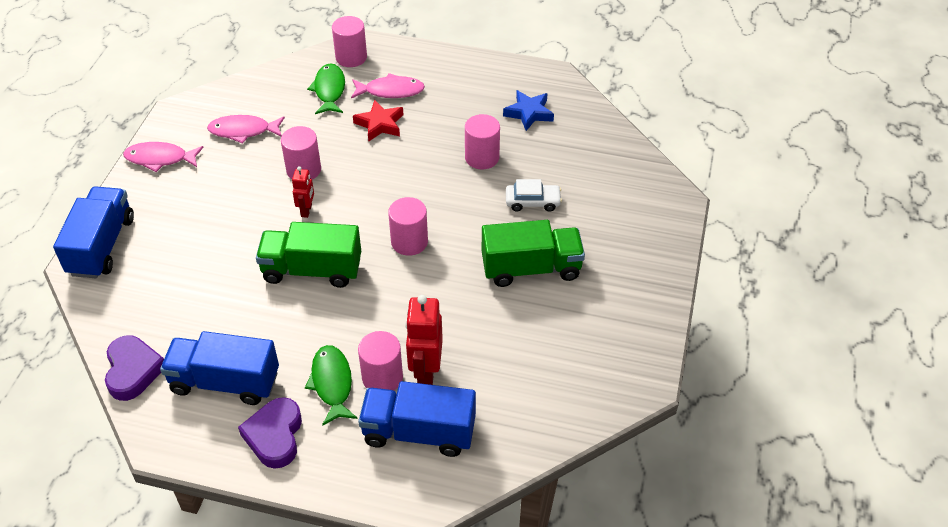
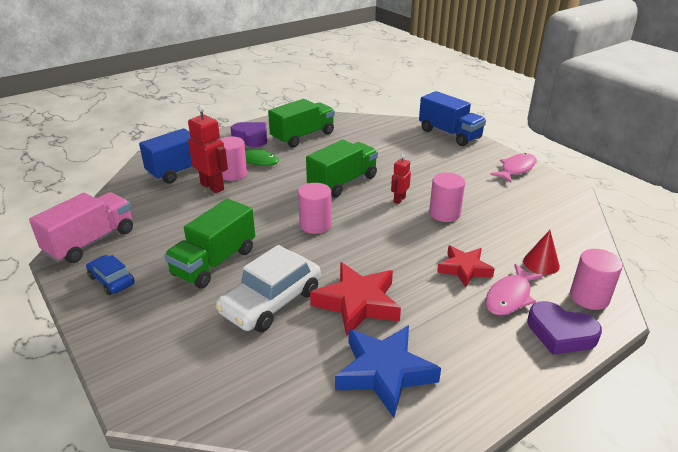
camera: 130 degrees right, 15 degrees down
purple heart [105,335,164,401] -> purple heart moved to [527,301,602,355]
blue truck [160,331,279,405] -> green truck [268,99,335,148]
pink fish [207,115,285,144] -> none
red robot [292,166,314,218] -> red robot turned 75 degrees clockwise [391,154,411,204]
green fish [307,64,345,114] -> red cone [523,230,560,275]
pink cylinder [465,114,500,169] -> red star [310,262,401,337]
blue star [503,90,554,131] -> blue star [335,325,441,418], size x1.54
white car [506,179,562,212] -> white car [215,245,321,332], size x1.82
none -> pink truck [29,192,133,263]
none -> blue car [86,255,135,295]

